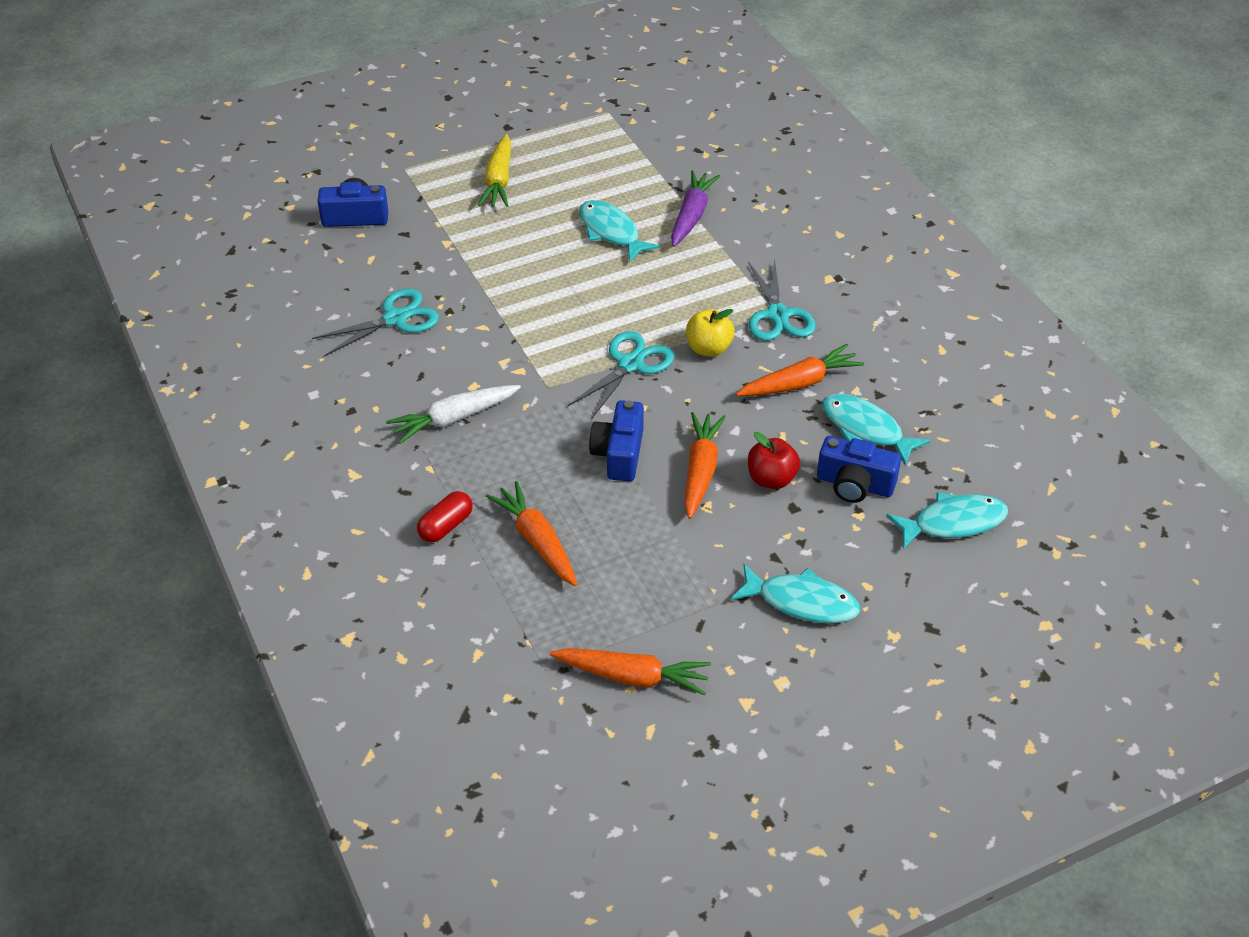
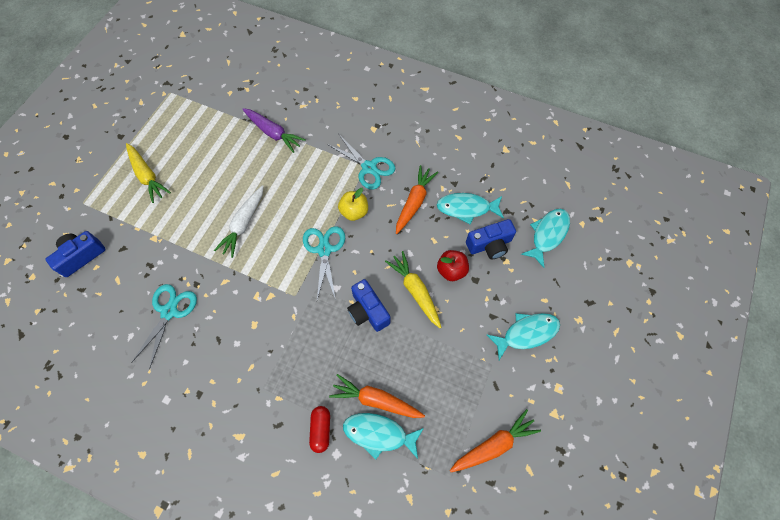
camera: 40 degrees left, 20 degrees up
white carrot [386,385,521,444] -> white carrot moved to [214,185,264,258]
turquoise fish [579,200,660,263] -> turquoise fish moved to [343,413,424,459]
purple carrot [671,170,720,247] -> purple carrot turned 150 degrees clockwise [242,108,306,153]
orange carrot [684,412,726,519] -> yellow carrot [385,251,442,328]

